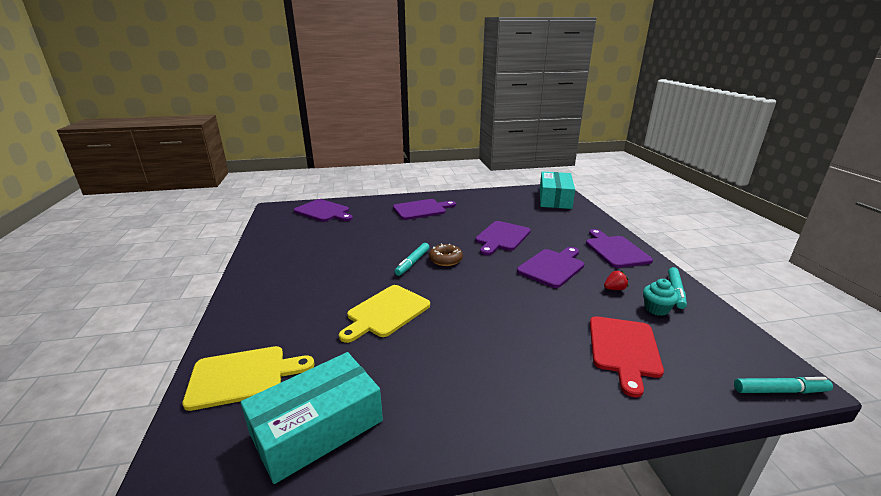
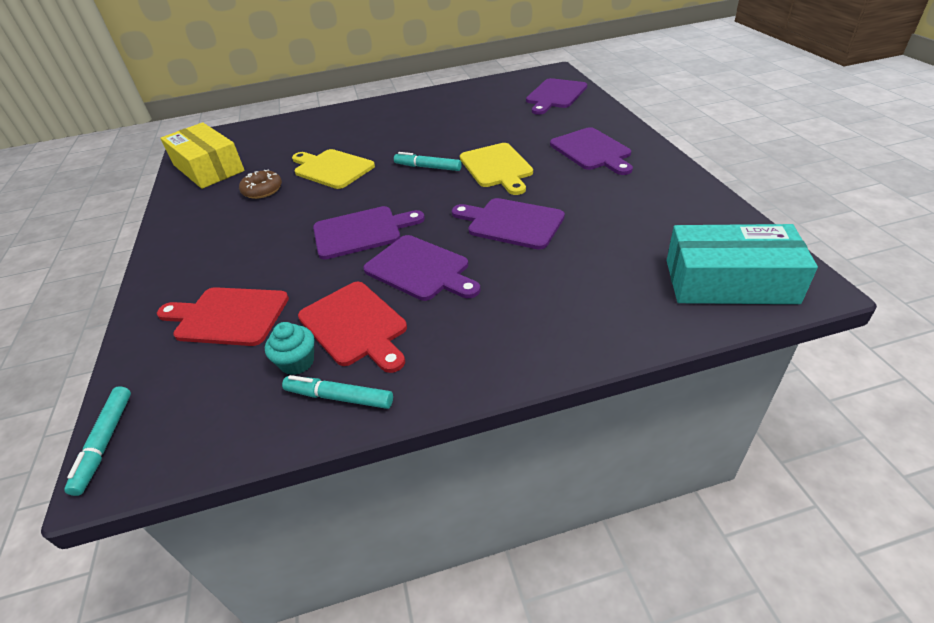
camera: 90 degrees right, 15 degrees up
yellow cutting board [182,346,315,411] -> yellow cutting board moved to [460,143,533,195]
turquoise box [241,352,383,484] -> yellow box [160,122,245,189]
brown donut [429,243,463,266] -> brown donut moved to [239,170,282,199]
purple cutting board [586,229,653,268] -> purple cutting board moved to [313,206,425,259]
red strawberry [604,271,628,290] -> red cutting board [298,282,407,373]

